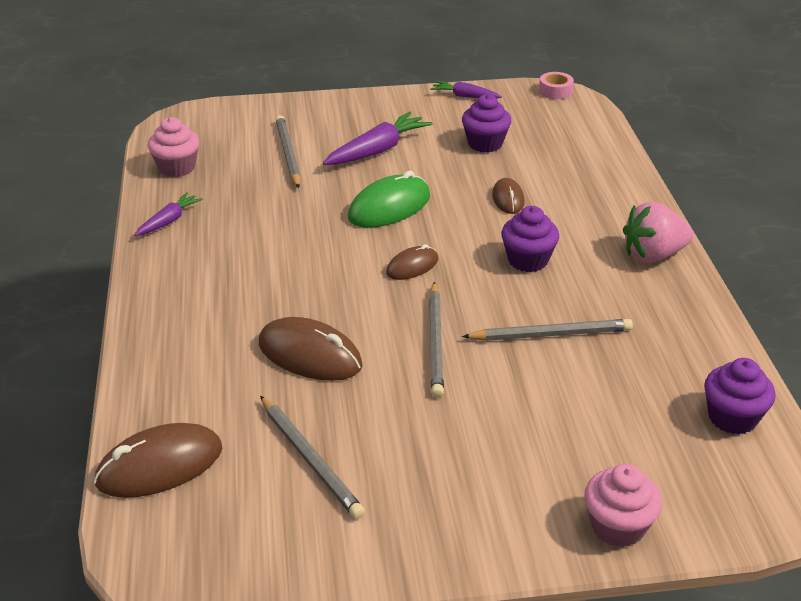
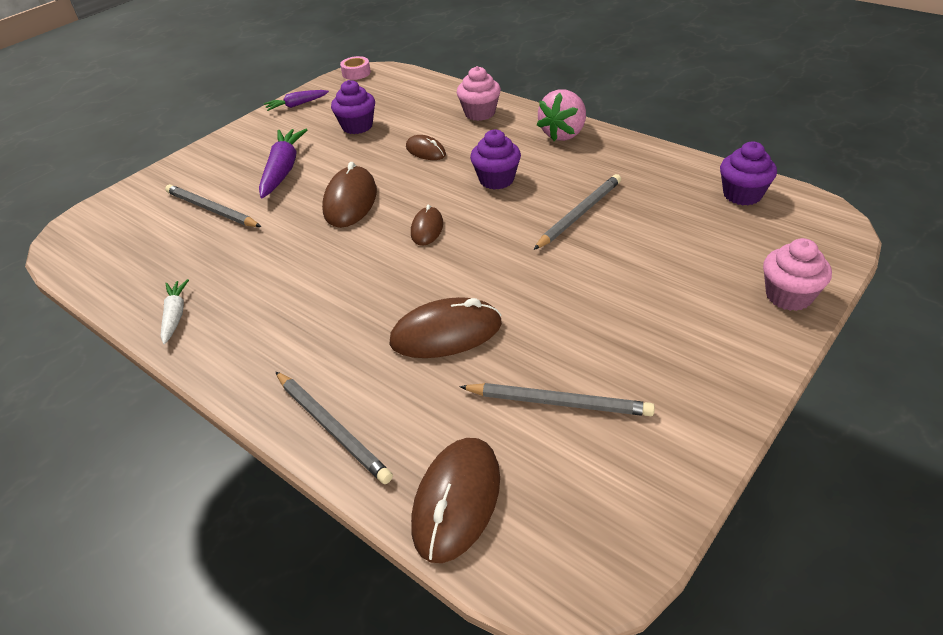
camera: 40 degrees left, 5 degrees up
purple carrot [134,192,203,236] -> white carrot [161,279,189,344]
pink cupcake [148,117,200,177] -> pink cupcake moved to [457,66,501,121]
green mouse [348,171,430,228] -> brown mouse [322,162,377,228]
grey pencil [429,282,444,398] -> grey pencil moved to [275,371,393,484]

